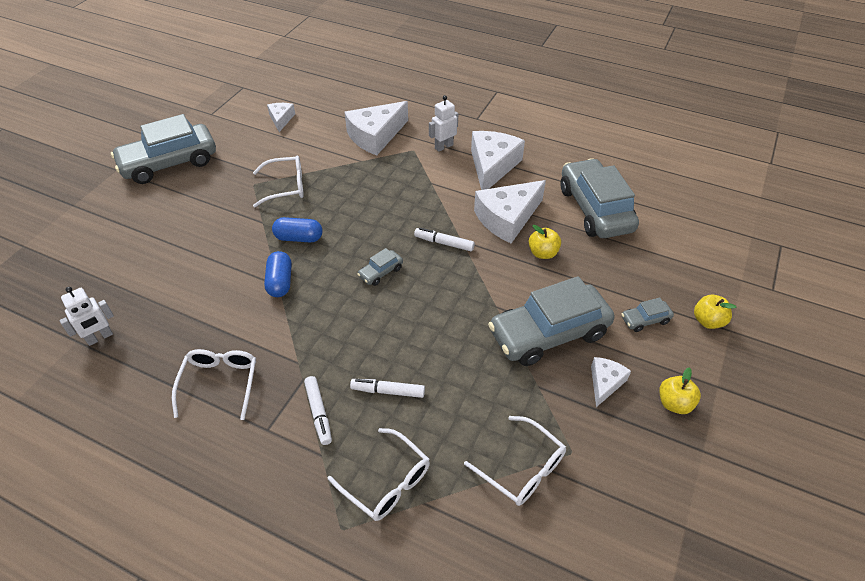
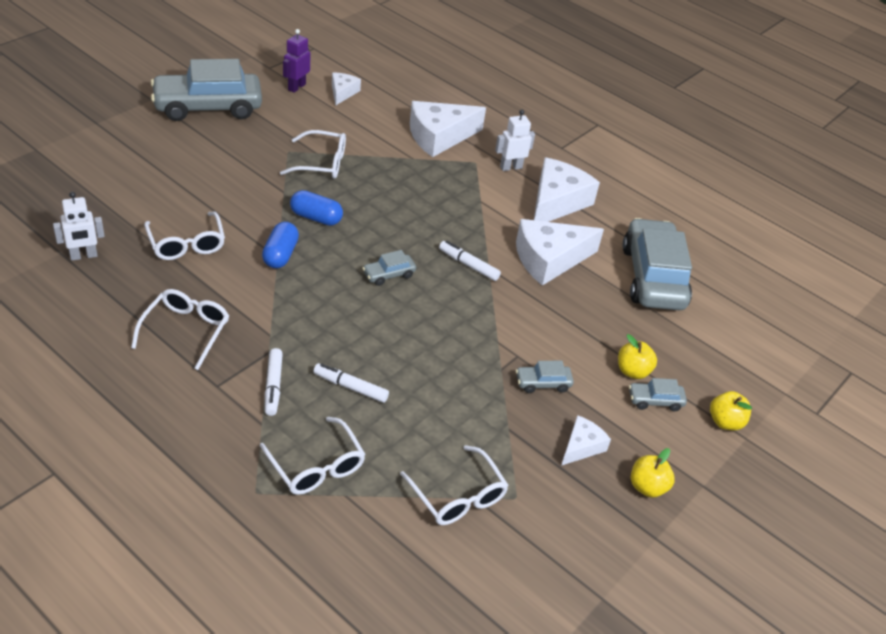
camera: 10 degrees right, 5 degrees down
grey car [488,276,614,366] -> grey car [516,361,574,393], size x0.42
yellow apple [529,225,561,259] -> yellow apple moved to [618,334,657,379]
none -> white glasses [144,211,225,260]
none -> purple robot [283,29,310,93]

